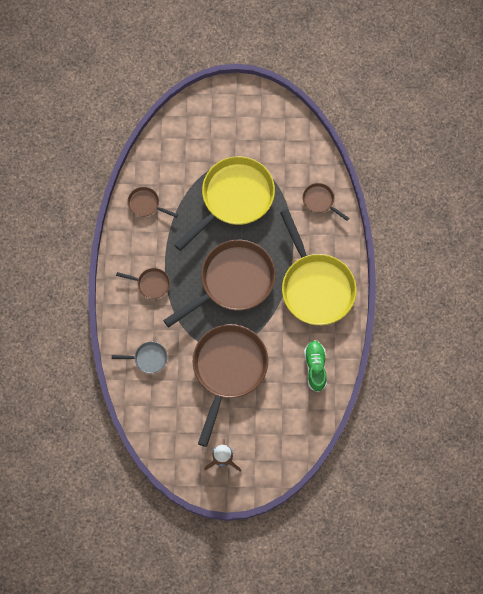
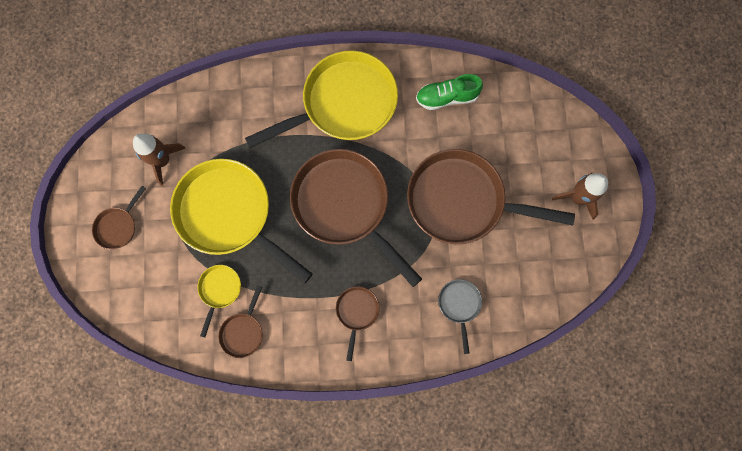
camera: 95 degrees left, 5 degrees up
brown pan [303,183,349,221] -> brown pan moved to [92,186,146,249]
none -> brown rocket [133,133,186,186]
none -> yellow pan [198,265,241,337]

